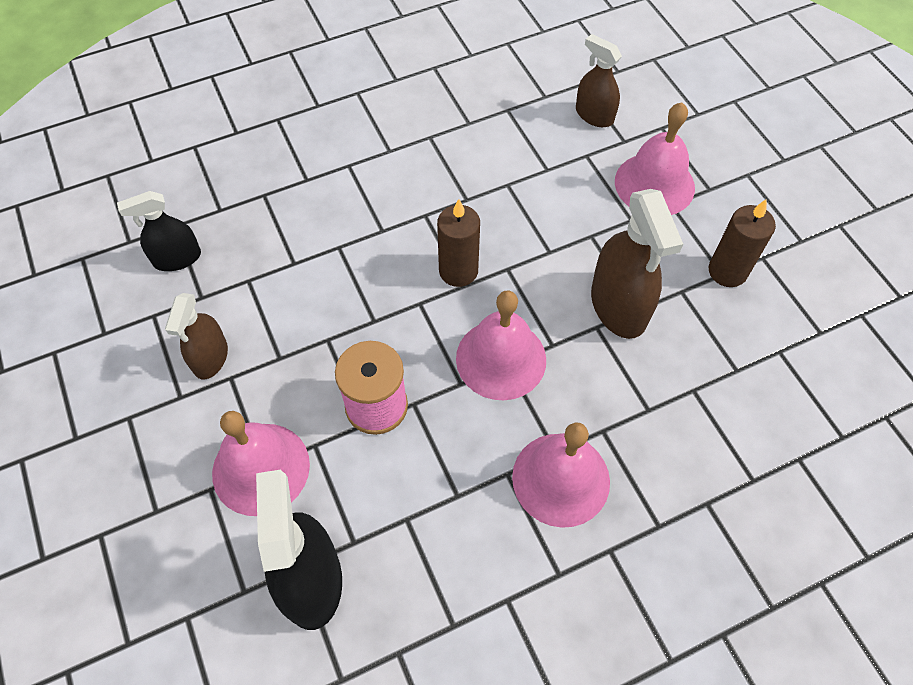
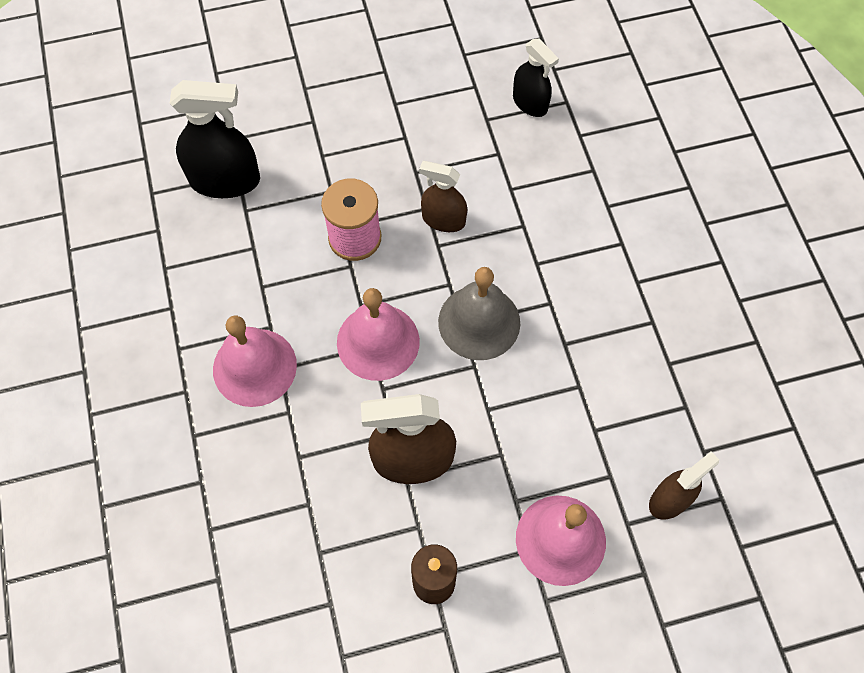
camera: 100 degrees right, 5 degrees up
black spray bottle [117,191,201,271] -> black spray bottle turned 150 degrees clockwise [513,39,559,117]
brown spray bottle [165,293,228,379] -> brown spray bottle moved to [419,161,467,232]
pink bell [212,411,310,516] -> none
brown candle [437,199,480,287] -> grey bell [438,267,520,360]

